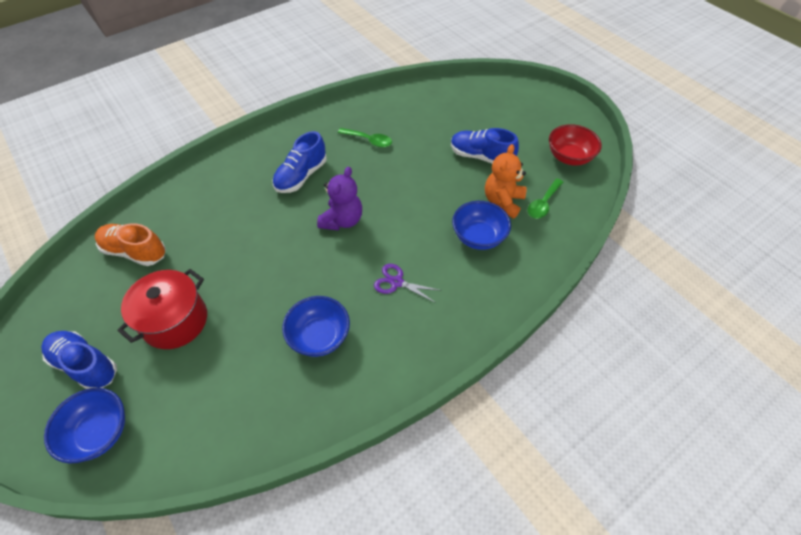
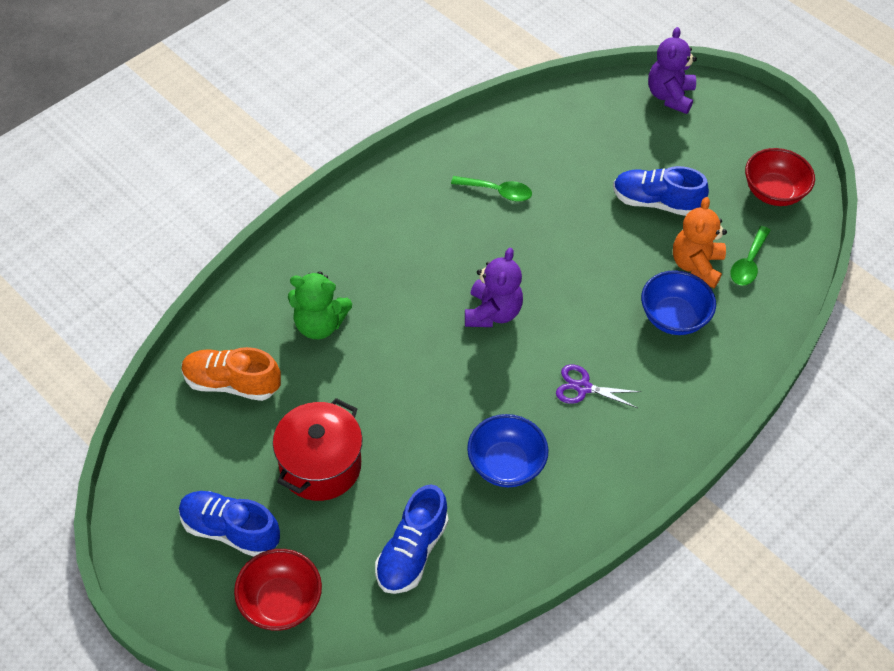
camera: 10 degrees left, 0 degrees up
blue bowl [44,388,125,464] -> red bowl [234,549,322,631]
blue shoe [272,131,327,193] -> blue shoe moved to [375,485,449,594]
none -> green teddy bear [288,271,352,339]
none -> purple teddy bear [648,27,697,114]

